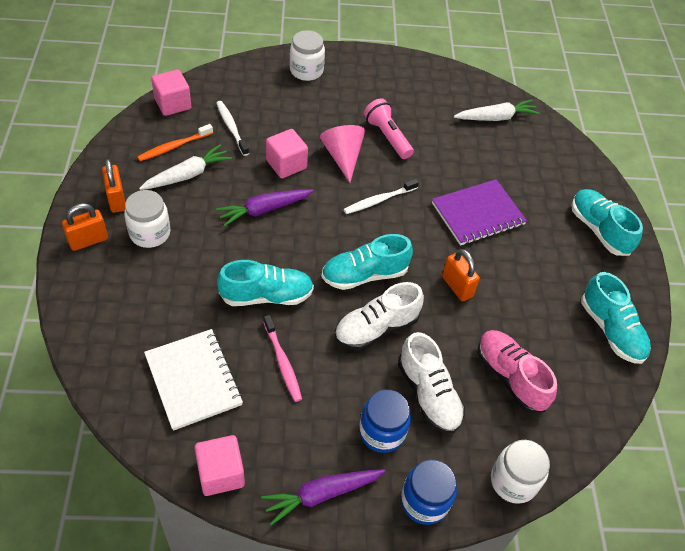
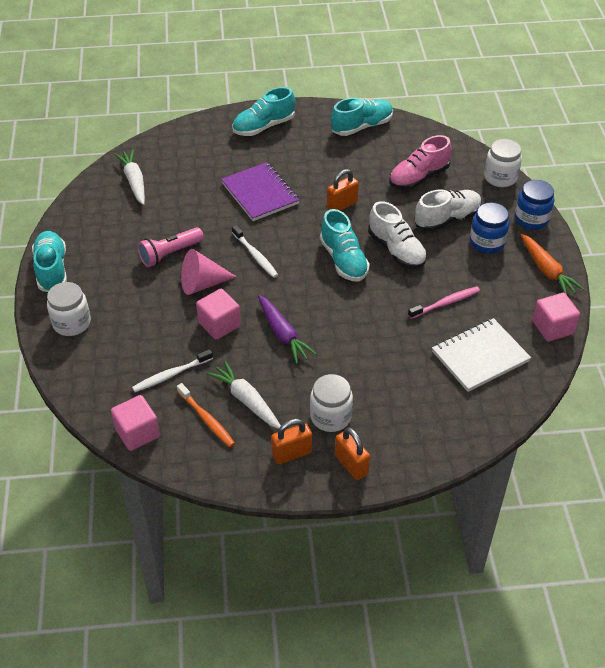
camera: 90 degrees left, 5 degrees down
turquoise shoe [217,260,314,306] -> turquoise shoe moved to [32,231,67,292]
purple carrot [261,469,386,525] -> orange carrot [521,234,584,295]

